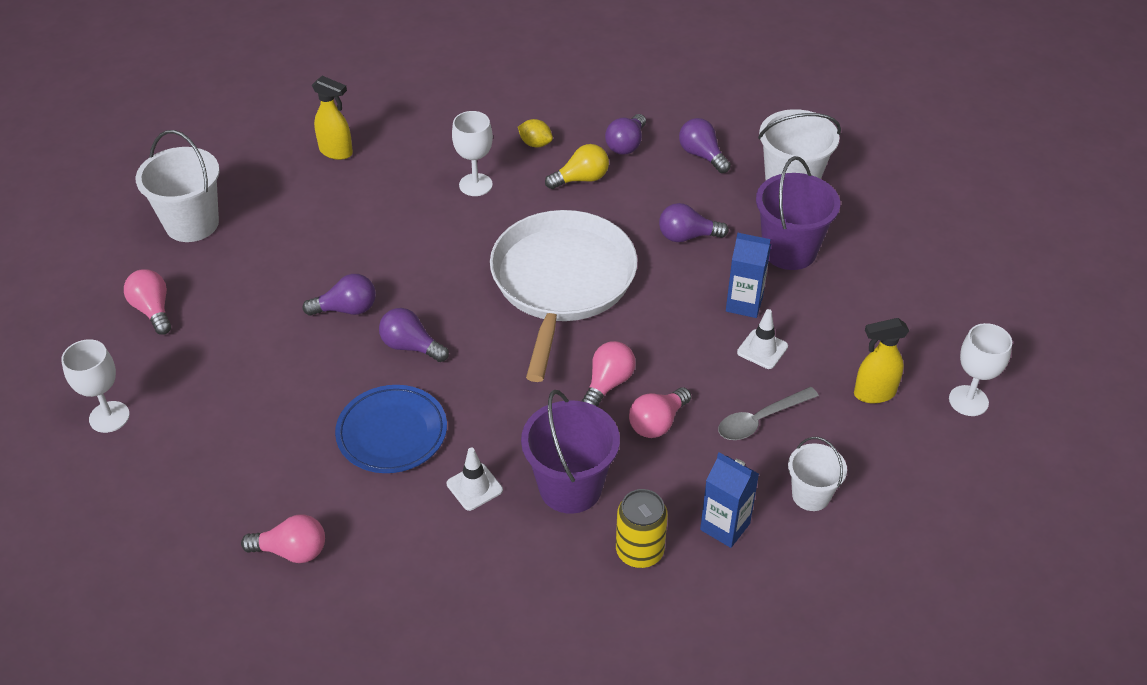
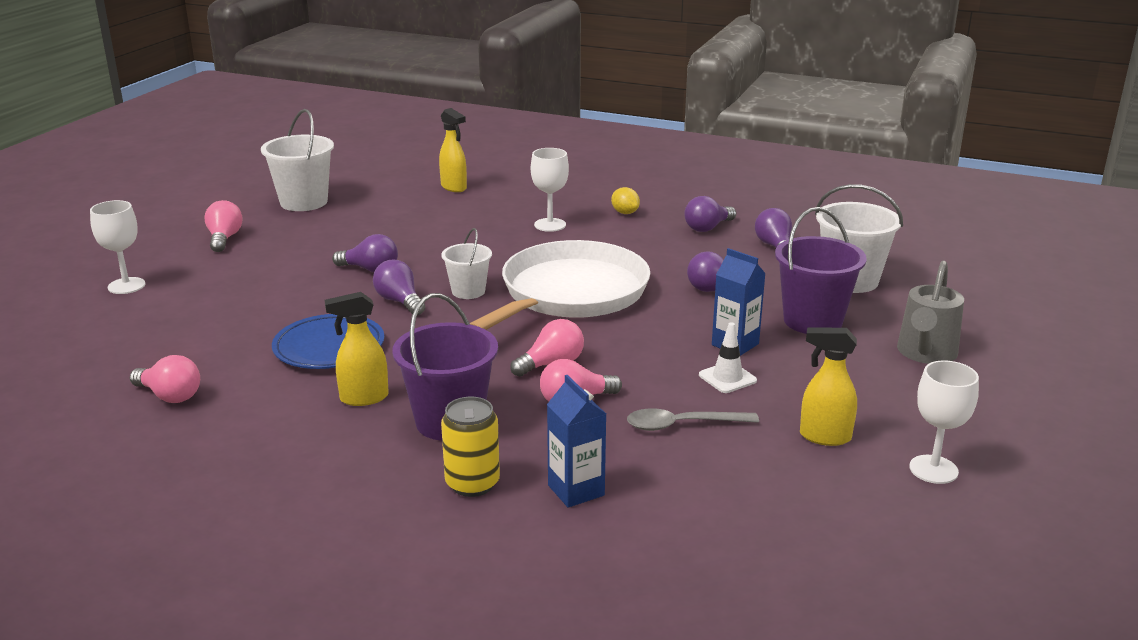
camera: 25 degrees right, 20 degrees down
white traffic cone [447,447,503,511] -> yellow spray bottle [325,292,389,406]
yellow light bulb [545,144,609,189] -> none
white bucket [788,437,847,511] -> white bucket moved to [442,228,492,299]
none -> grey watering can [897,261,964,364]

